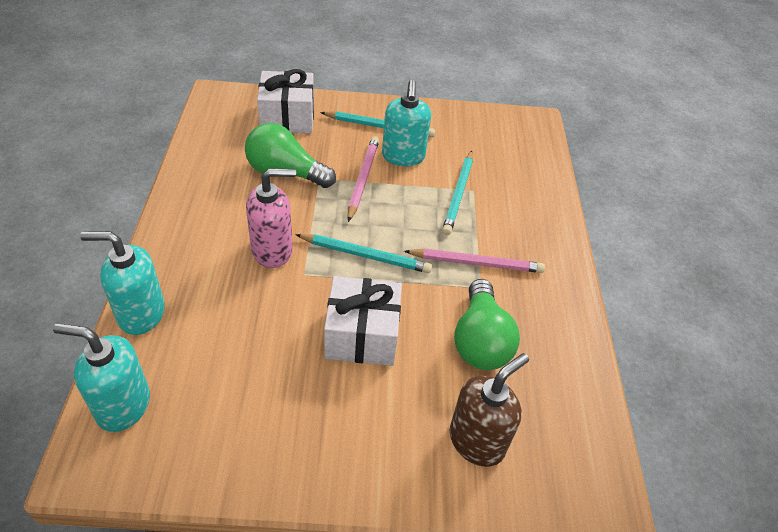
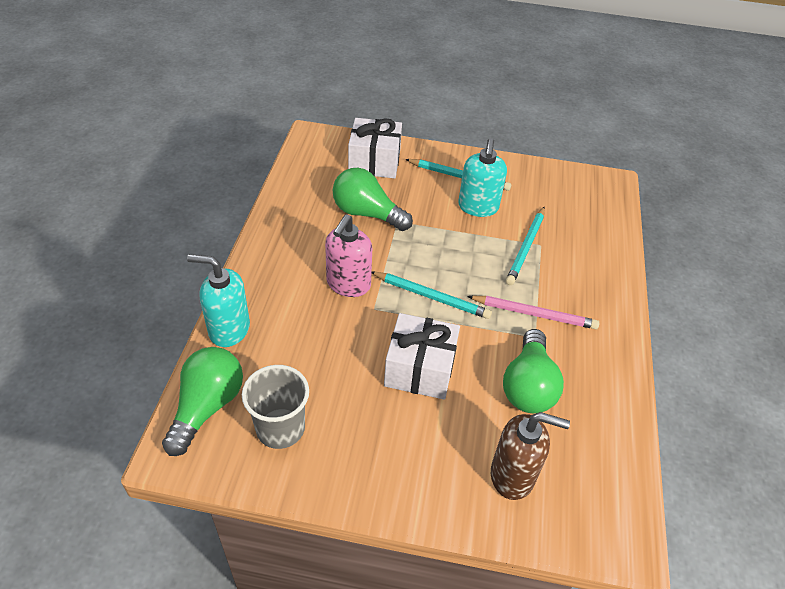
camera: 10 degrees right, 0 degrees up
turquoise soap dispenser [53,323,150,432] -> green light bulb [162,347,243,456]
pink soap dispenser [246,168,296,268] -> pink soap dispenser turned 120 degrees clockwise [325,214,372,297]
pink pencil [348,136,379,222] -> none
brown soap dispenser [450,353,529,467] -> brown soap dispenser turned 45 degrees clockwise [491,412,570,500]
none -> grey cup [242,365,309,449]

